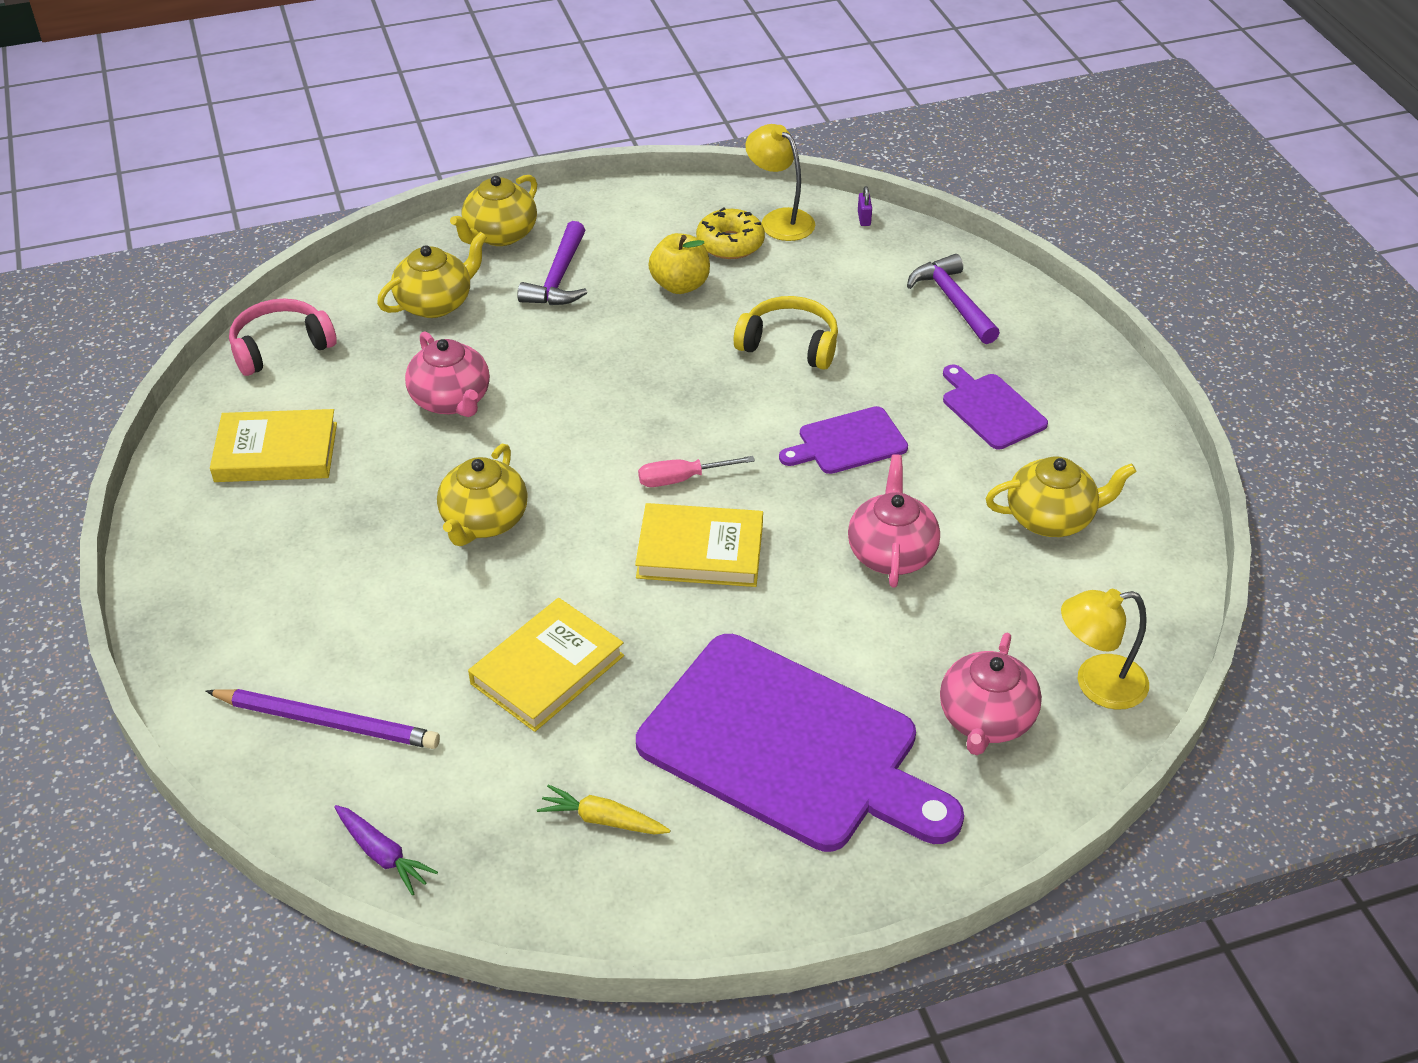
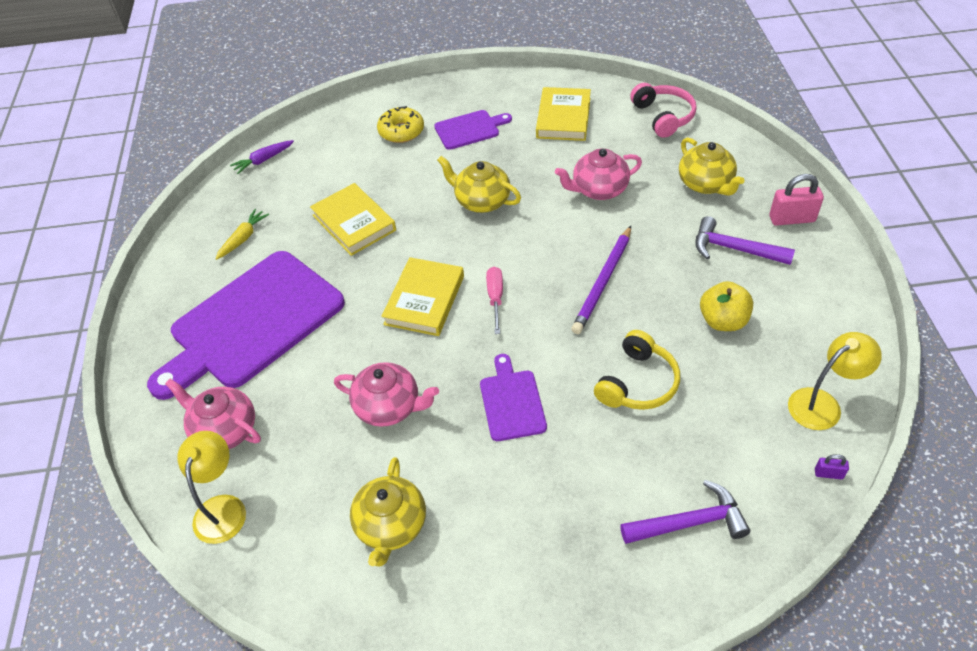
camera: 105 degrees right, 5 degrees up
purple pencil [206,689,440,749] -> purple pencil moved to [571,226,631,334]
yellow teapot [450,175,537,246] -> pink padlock [769,174,824,226]
yellow donut [696,208,765,259] -> yellow donut moved to [377,106,424,143]
purple cutting board [943,365,1048,449] -> purple cutting board moved to [434,110,512,150]

